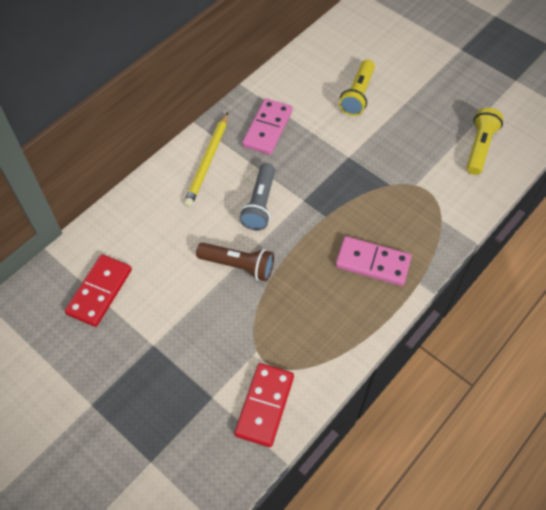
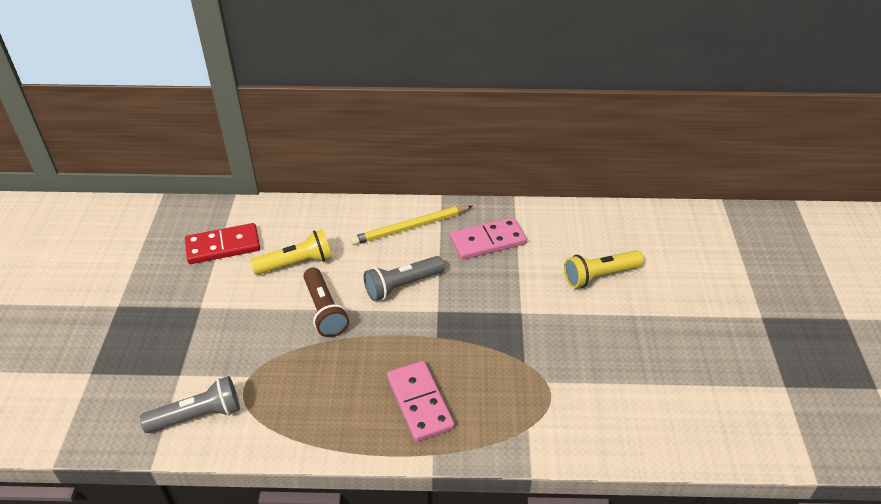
camera: 50 degrees right, 15 degrees down
red domino [234,363,294,447] -> grey flashlight [140,376,240,433]
yellow flashlight [467,108,503,175] -> yellow flashlight moved to [250,229,332,275]

